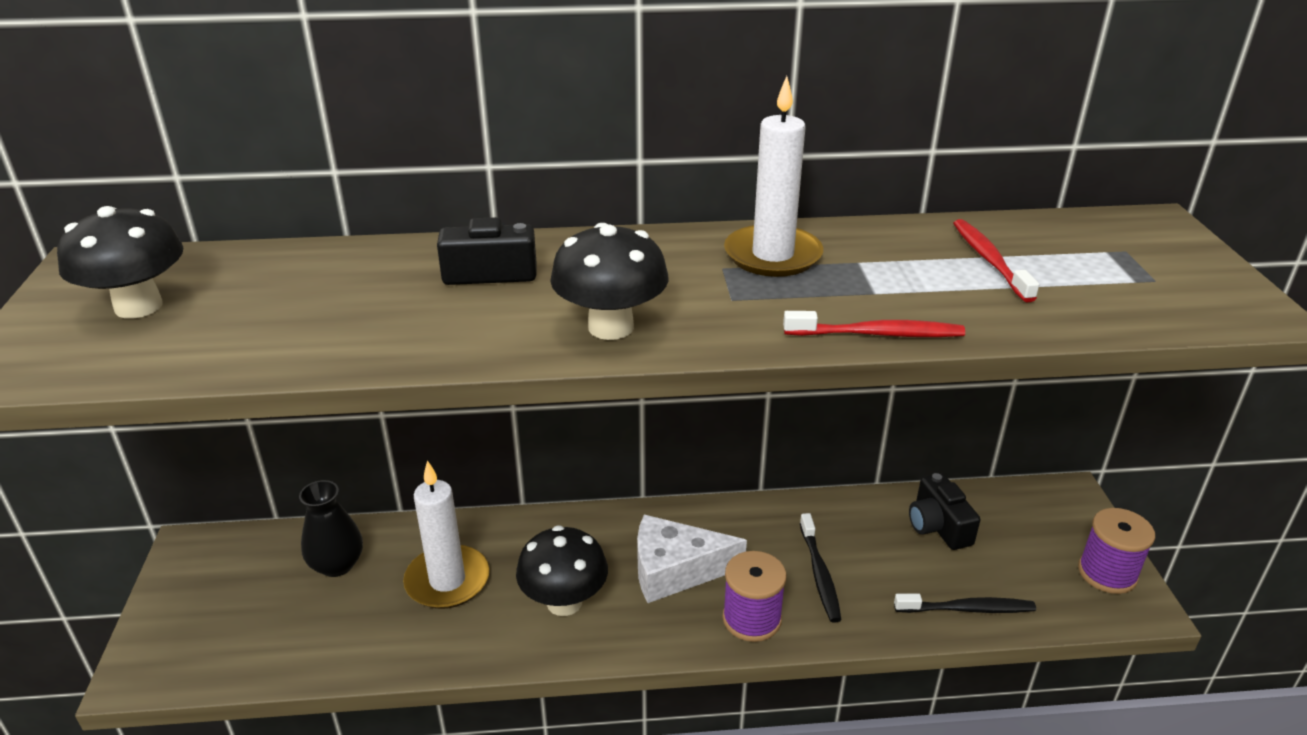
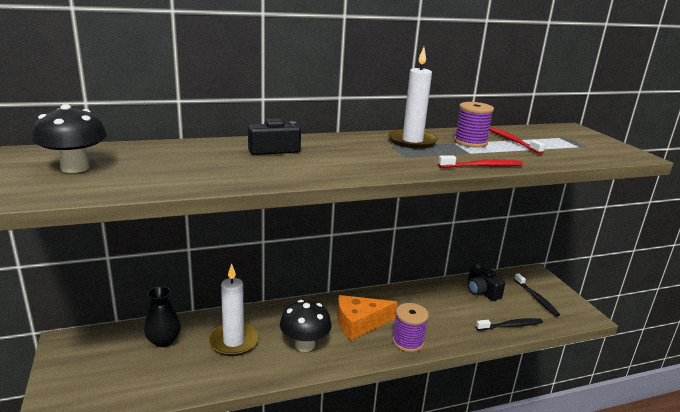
camera: 15 degrees left, 10 degrees down
black mushroom [550,223,669,340] -> none
white cheese [637,515,747,603] -> orange cheese [337,295,397,340]
black toothbrush [800,513,842,623] -> black toothbrush moved to [514,273,560,317]
purple spool [1078,508,1155,594] -> purple spool moved to [454,102,494,147]

